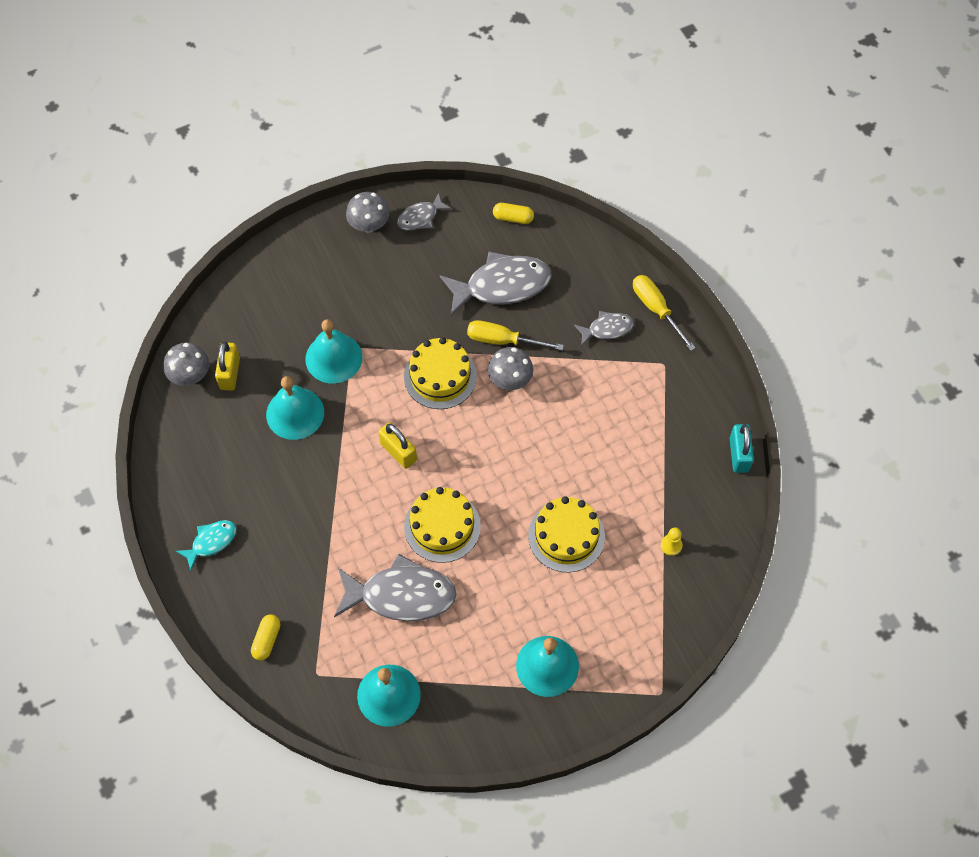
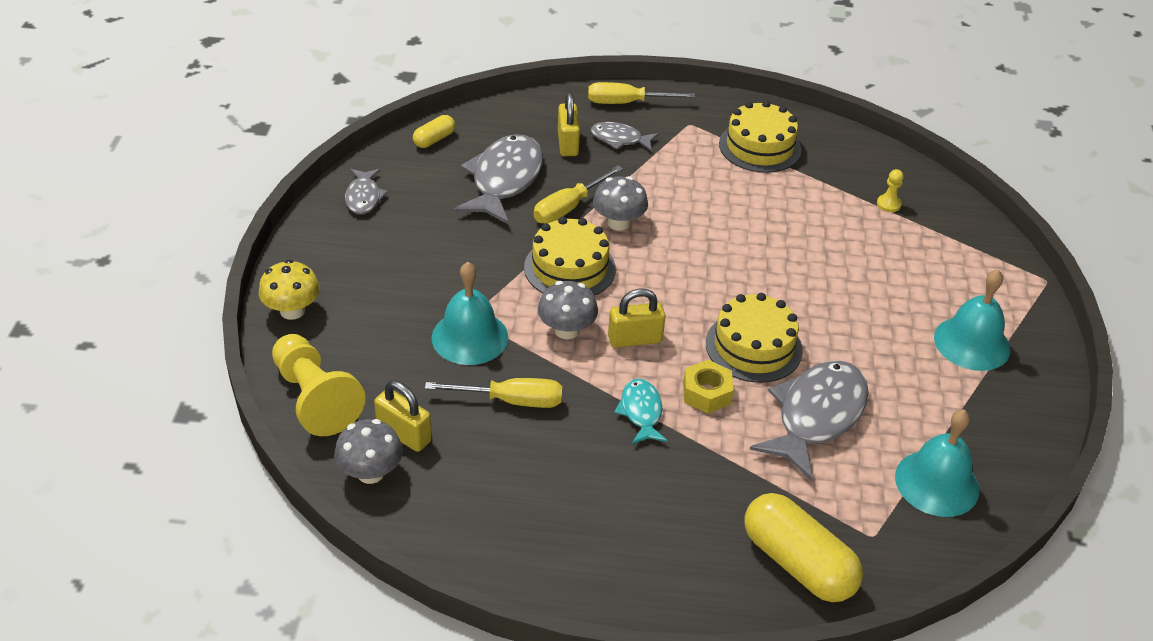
camera: 60 degrees left, 20 degrees down
turquoise fish [176,520,236,571] -> turquoise fish moved to [614,379,668,444]
yellow capsule [251,614,280,660] -> yellow capsule [744,493,863,602], size x2.00
turquoise bell [266,376,324,440] -> yellow screwdriver [425,378,562,408]
grey mushroom [346,192,389,232] -> grey mushroom moved to [538,281,598,339]
yellow cake [528,496,605,573] -> yellow cake moved to [719,101,801,173]
grey fish [574,311,634,346] -> grey fish turned 90 degrees counterclockwise [591,122,659,151]
turquoise padlock [730,424,754,473] -> none
none -> yellow mushroom [259,260,320,320]
none -> yellow pawn [272,334,366,436]
none -> yellow padlock [558,92,580,156]
none -> yellow nut [683,360,733,413]

